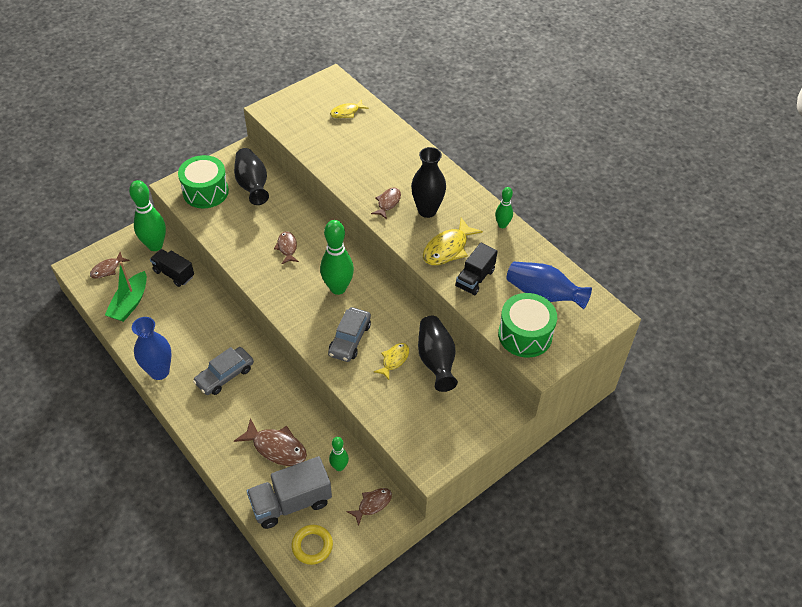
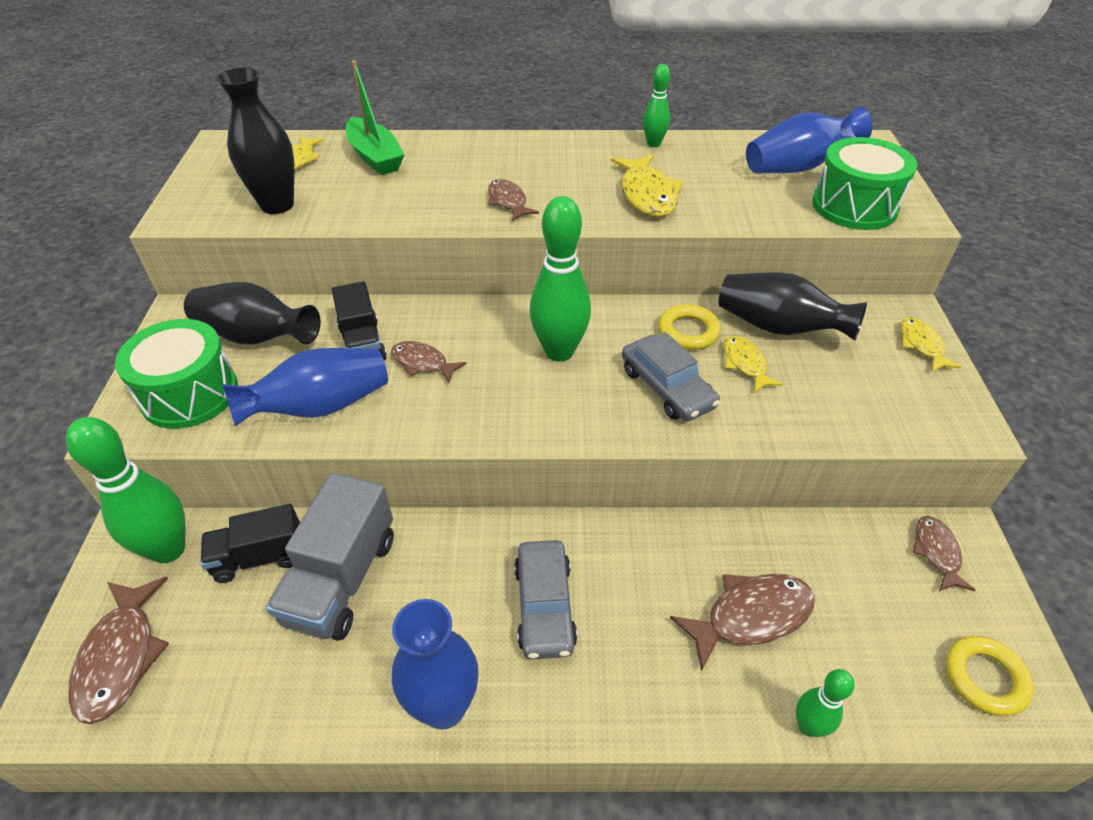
camera: 50 degrees left, 5 degrees down
brown fish [90,252,130,279] -> brown fish [68,577,169,724], size x1.61
green boat [105,261,147,322] -> green boat moved to [346,60,404,175]
grey truck [247,456,332,529] -> grey truck moved to [266,473,394,641]
green bowling pin [329,437,349,471] -> green bowling pin moved to [796,669,855,737]
black vase [411,147,446,218] -> black vase moved to [217,67,294,214]
black truck [455,243,497,295] -> black truck moved to [332,281,387,360]
none -> blue vase [222,348,388,426]
none -> yellow ring [658,304,721,350]
none -> yellow fish [900,317,961,372]

